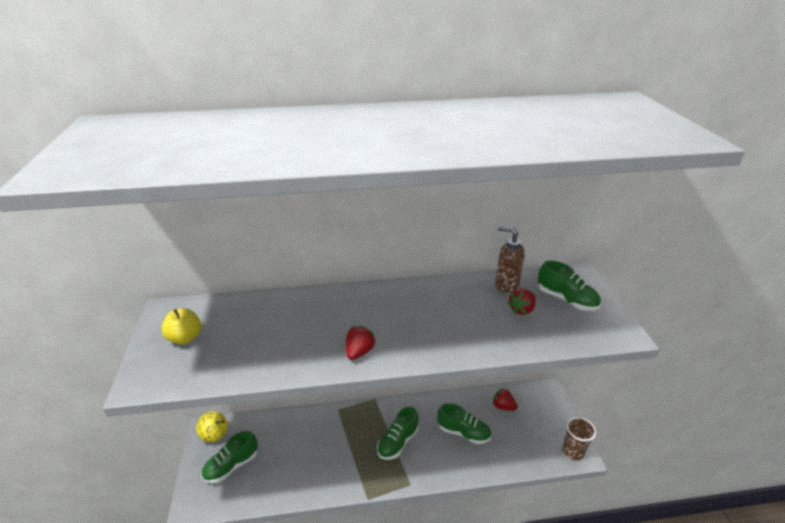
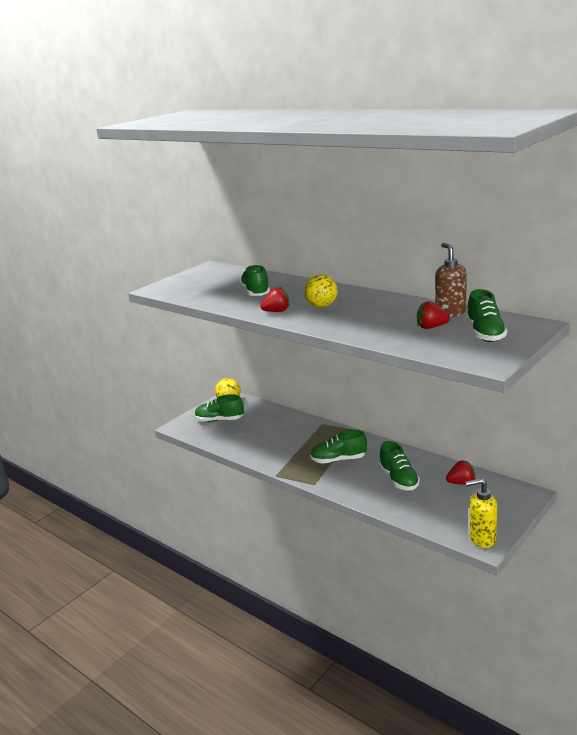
camera: 50 degrees right, 10 degrees down
yellow apple [161,308,201,344] -> none
red strawberry [493,388,518,411] -> red strawberry turned 90 degrees clockwise [446,460,475,485]
brown cup [563,417,596,460] -> yellow soap dispenser [465,478,497,548]
none -> green shoe [240,265,270,296]
none -> yellow ball [305,274,338,308]

